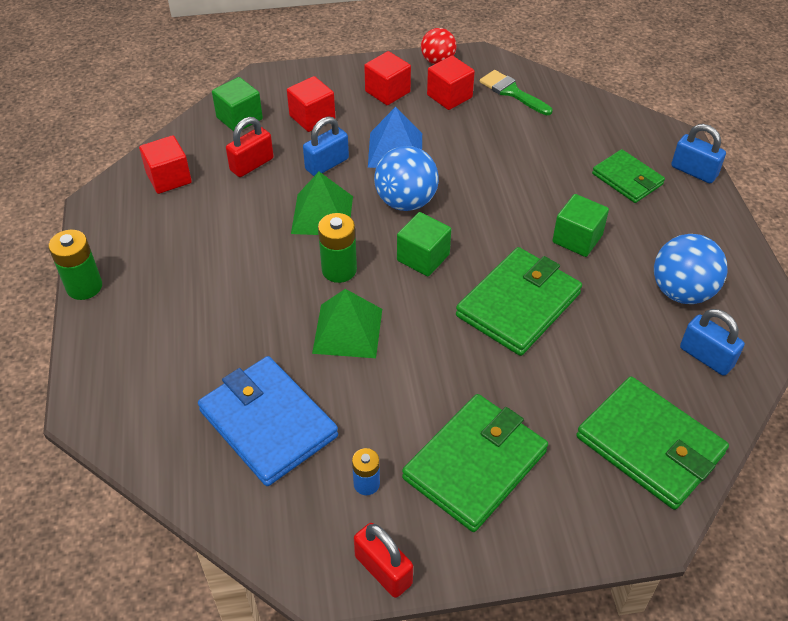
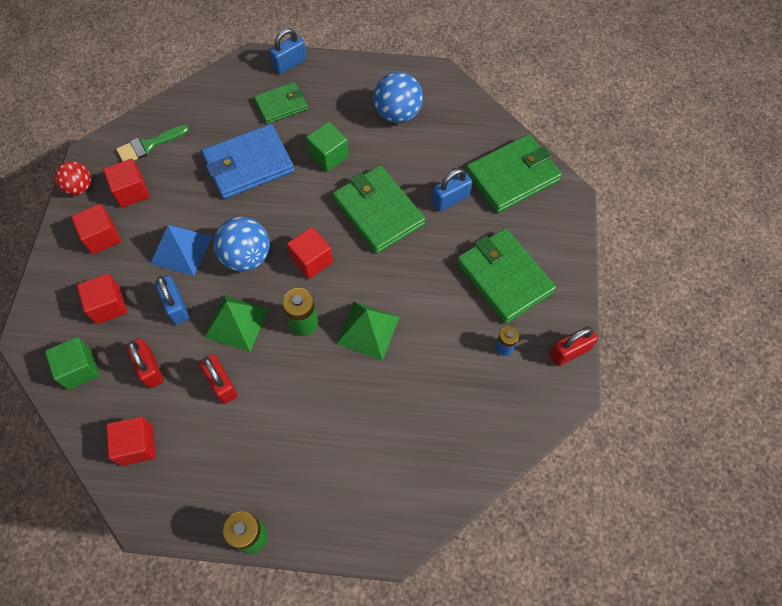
camera: 75 degrees left, 15 degrees up
blue wallet [198,356,338,486] -> blue wallet moved to [202,124,294,199]
green cube [397,212,451,276] -> red cube [287,227,333,279]
blue padlock [680,309,745,376] -> blue padlock moved to [432,168,472,211]
none -> red padlock [199,354,238,404]

